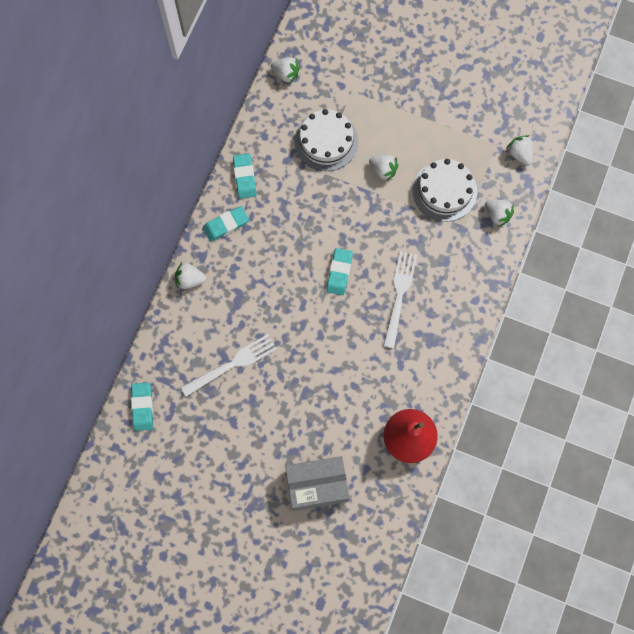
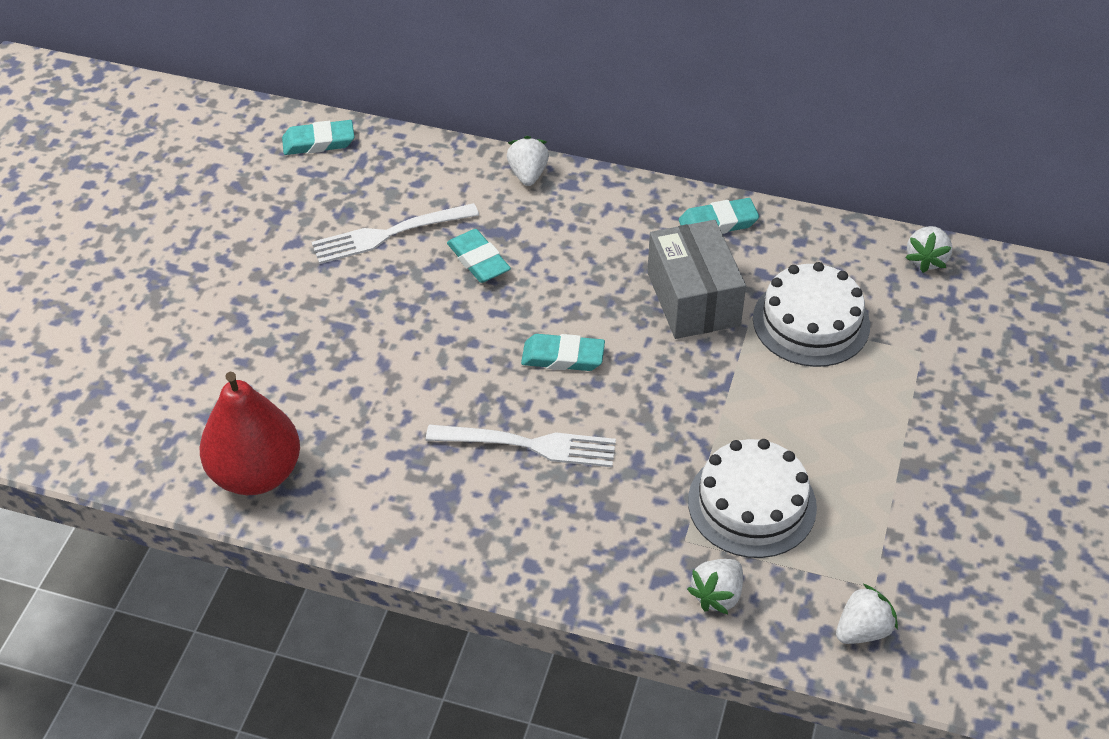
camera: 85 degrees right, 25 degrees down
white fork [181,334,277,397] -> white fork turned 105 degrees clockwise [312,203,479,264]
turquoise eraser [203,206,249,242] -> turquoise eraser moved to [447,229,511,283]
grey box [285,456,349,511] -> grey box moved to [647,220,746,339]
white strawberry [369,155,399,182] -> none

